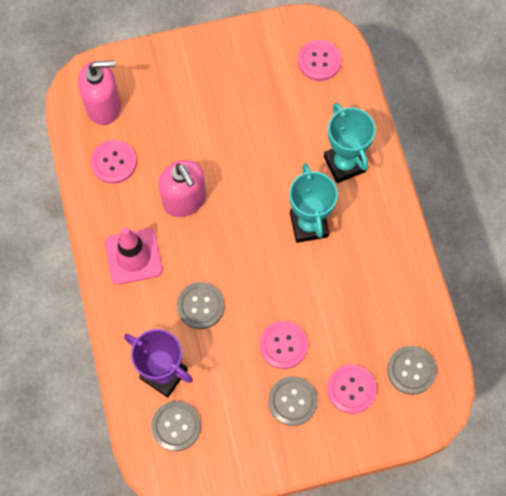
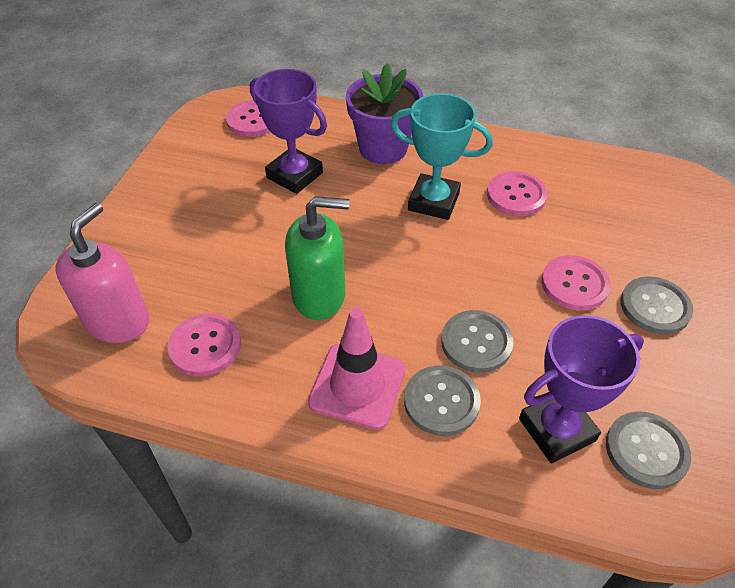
camera: 60 degrees left, 20 degrees down
pink soap dispenser [158,160,206,217] -> green soap dispenser [285,196,350,320]
turquoise trophy [324,103,376,183] -> purple flower pot [346,63,423,164]
pink button [327,364,377,414] -> pink button moved to [487,171,548,216]
grey button [387,346,437,395] -> grey button moved to [404,365,481,436]
none -> purple trophy [250,69,327,194]

